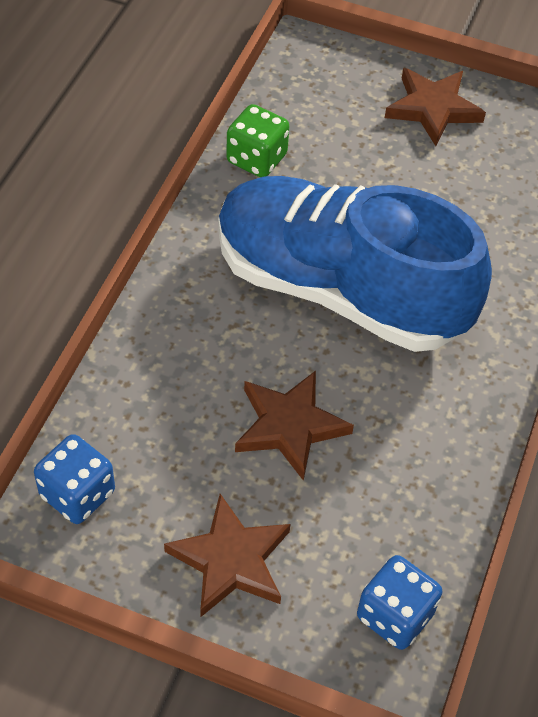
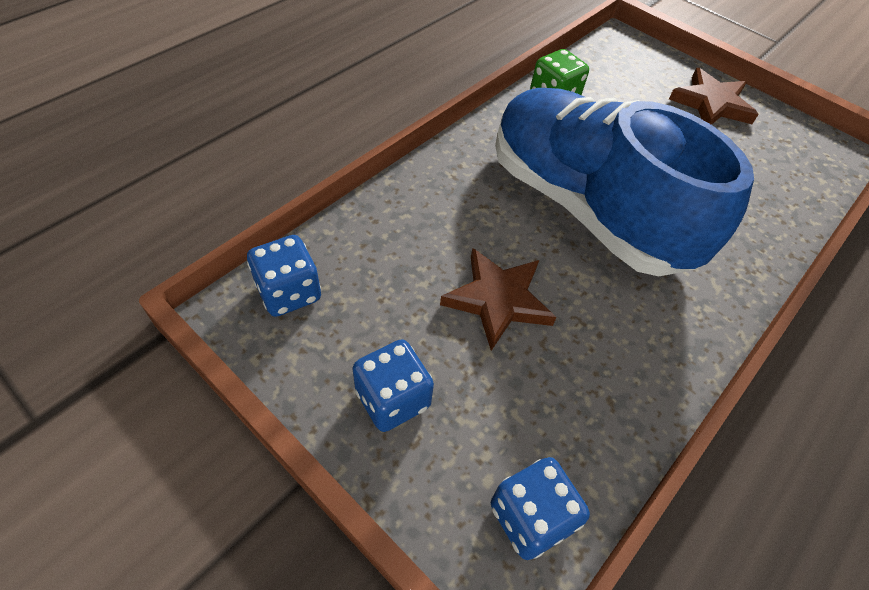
camera: 20 degrees right, 0 degrees up
brown star [164,494,290,617] -> blue dice [352,339,434,432]

